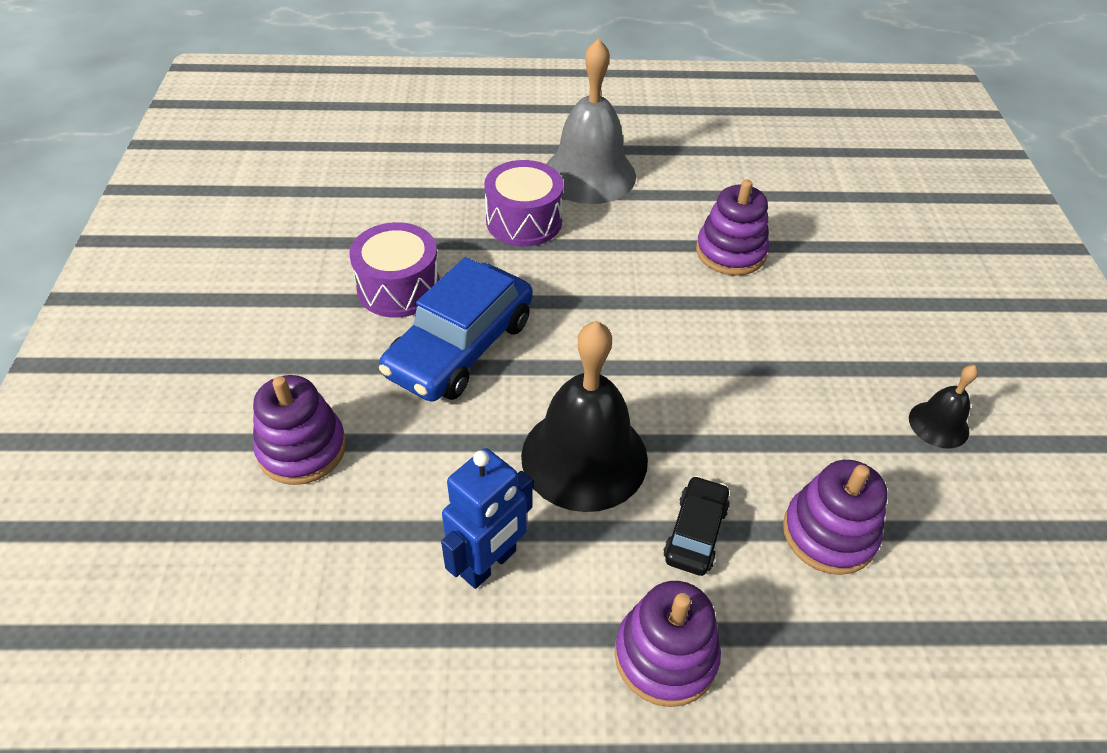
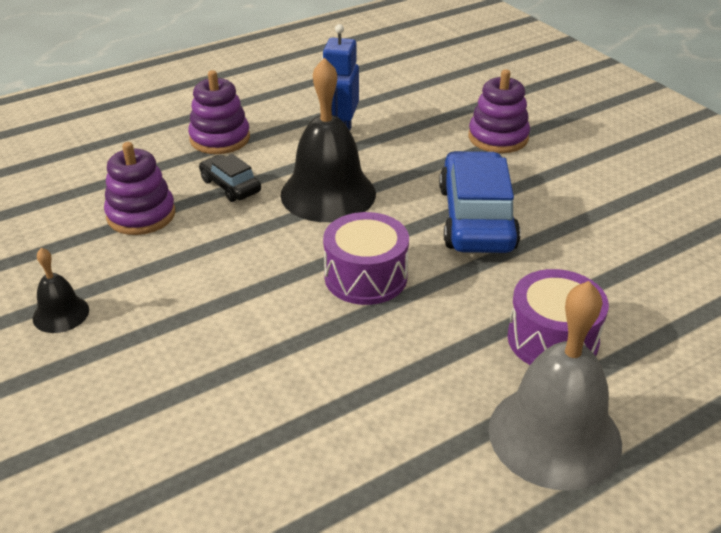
camera: 150 degrees right, 10 degrees down
purple drum [349,222,440,318] -> purple drum moved to [323,212,409,305]
black car [663,476,730,576] -> black car turned 150 degrees clockwise [199,154,261,202]
purple stacking toy [696,180,769,276] -> none

